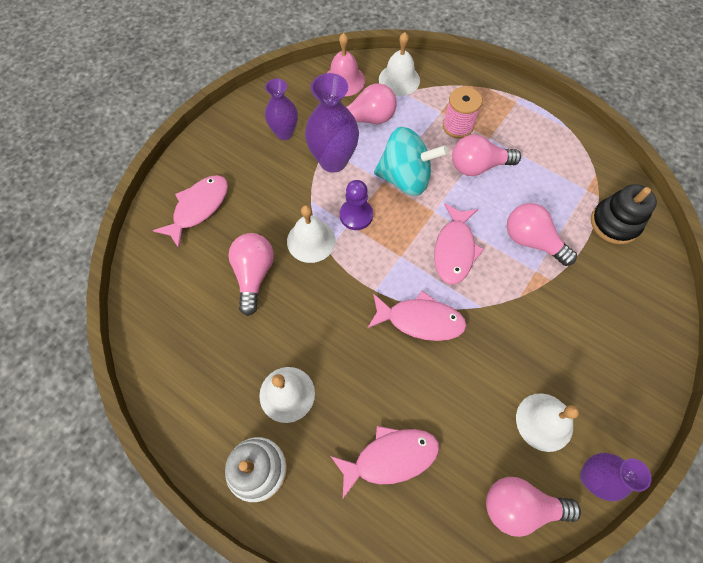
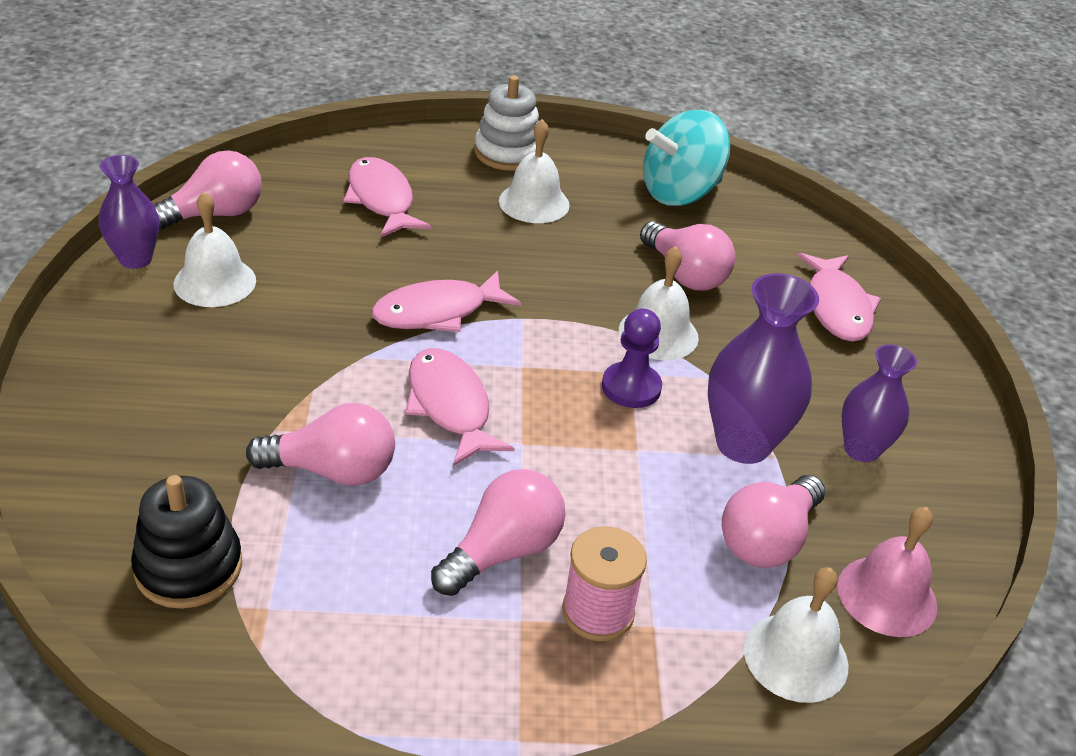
camera: 140 degrees right, 25 degrees down
pink fish [331,426,439,498] -> pink fish turned 120 degrees clockwise [343,157,431,238]
turquoise spinning top [374,127,448,196] -> turquoise spinning top moved to [643,110,730,206]

